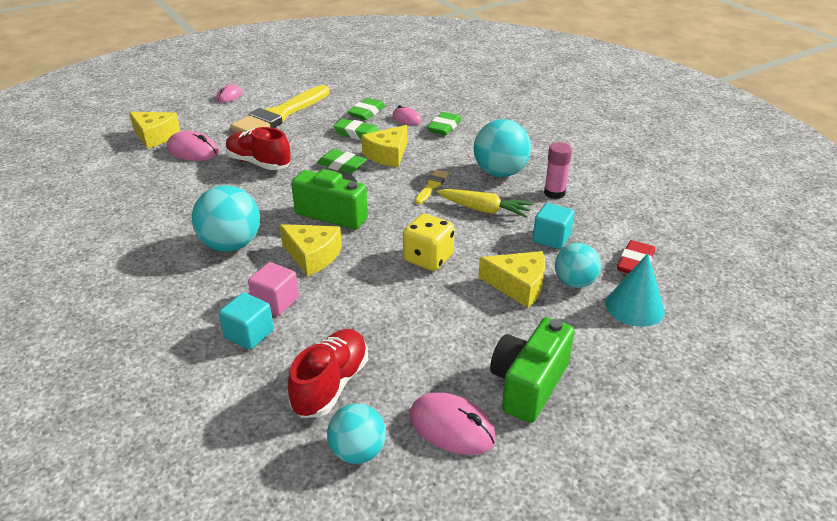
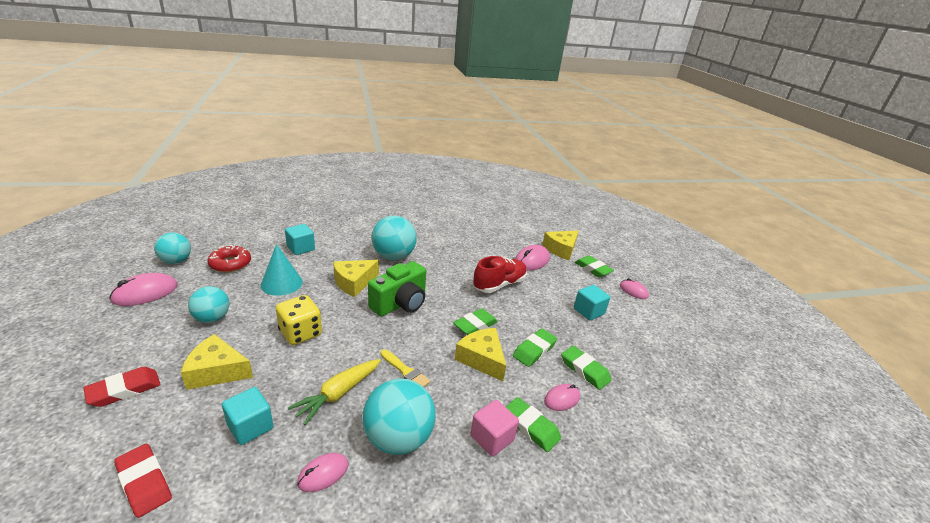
camera: 105 degrees right, 5 degrees down
yellow brush [231,85,330,132] -> turquoise cube [574,285,610,320]
pink cube [248,262,299,316] -> pink cube moved to [471,400,519,457]
red shoe [288,329,368,418] -> red donut [207,245,251,272]
yellow cheese [478,251,545,308] -> yellow cheese turned 60 degrees clockwise [181,334,253,390]
green camera [490,317,575,423] -> none
pink glue stick [544,142,572,199] -> pink mouse [297,453,349,492]
turquoise ball [555,243,601,288] -> turquoise ball moved to [188,286,230,323]
turquoise cone [606,253,665,327] -> turquoise cone moved to [261,244,303,296]
none -> red eraser [84,367,160,407]
none -> green eraser [575,256,614,278]

